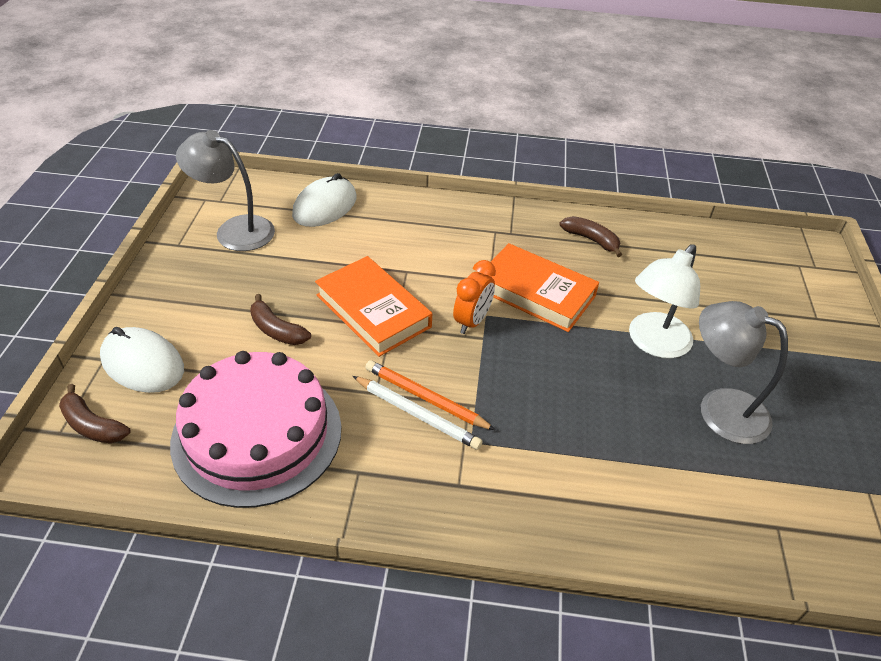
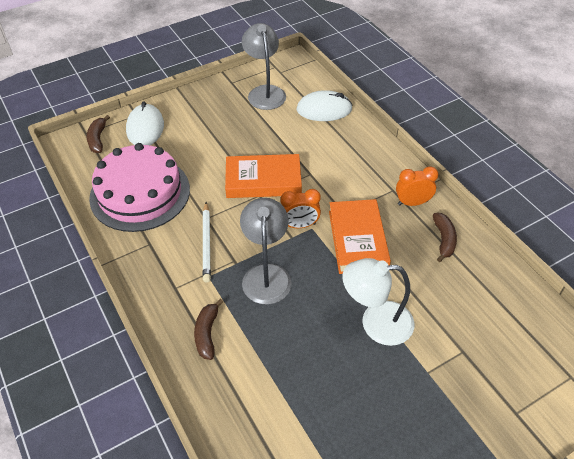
camera: 55 degrees right, 5 degrees up
brown banana [250,294,311,345] -> brown banana moved to [194,299,223,360]
orange book [315,256,432,357] -> orange book turned 75 degrees clockwise [225,154,302,198]
orange pencil [365,360,495,430] -> none
grey lamp [699,301,788,444] -> grey lamp moved to [240,198,292,305]
none -> orange clock [396,166,438,206]

